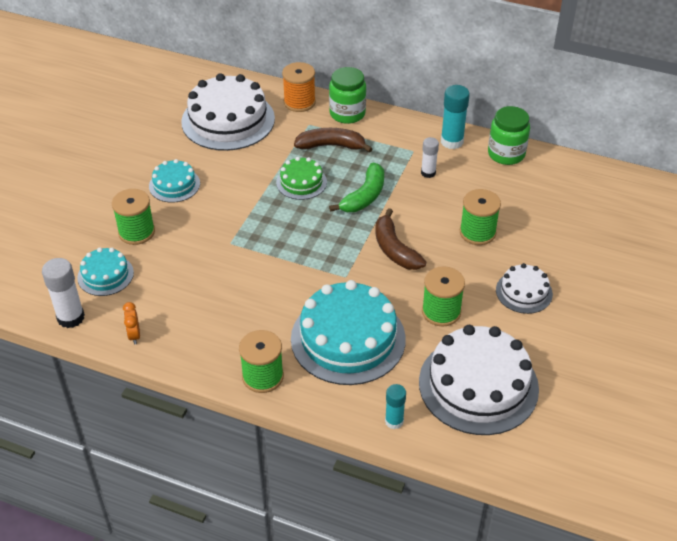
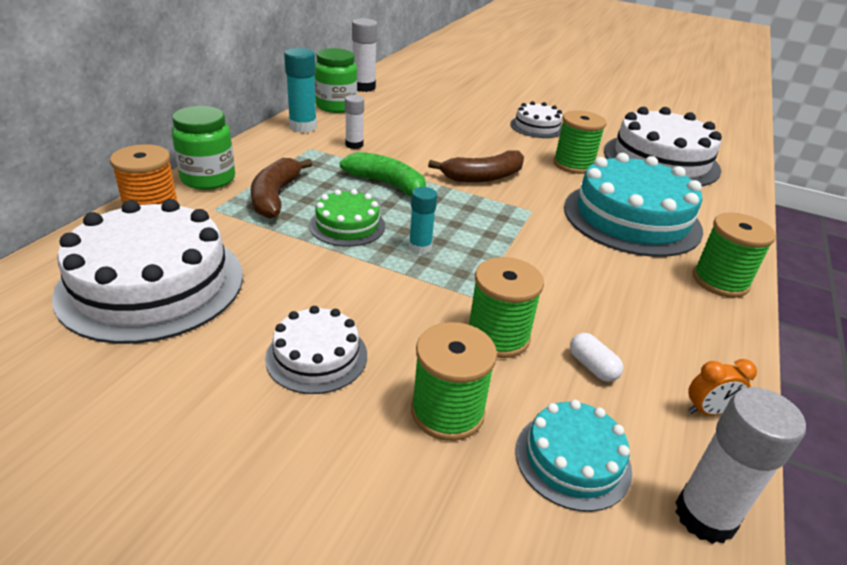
camera: 90 degrees left, 10 degrees down
turquoise cake [149,159,200,203] -> white cake [265,306,367,394]
turquoise glue stick [385,384,406,429] -> turquoise glue stick moved to [409,187,437,254]
green spool [460,189,501,245] -> green spool moved to [468,257,544,358]
none -> white glue stick [352,18,378,92]
none -> white capsule [570,333,623,382]

